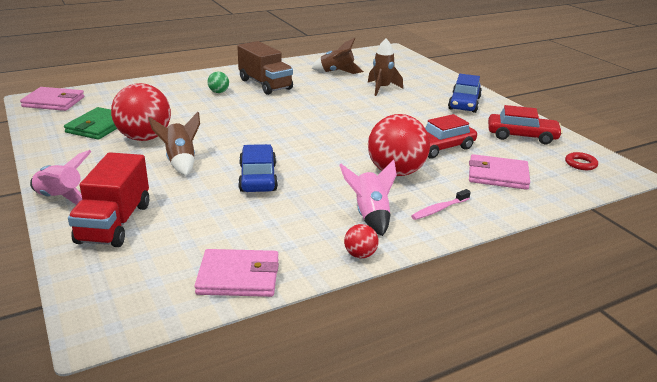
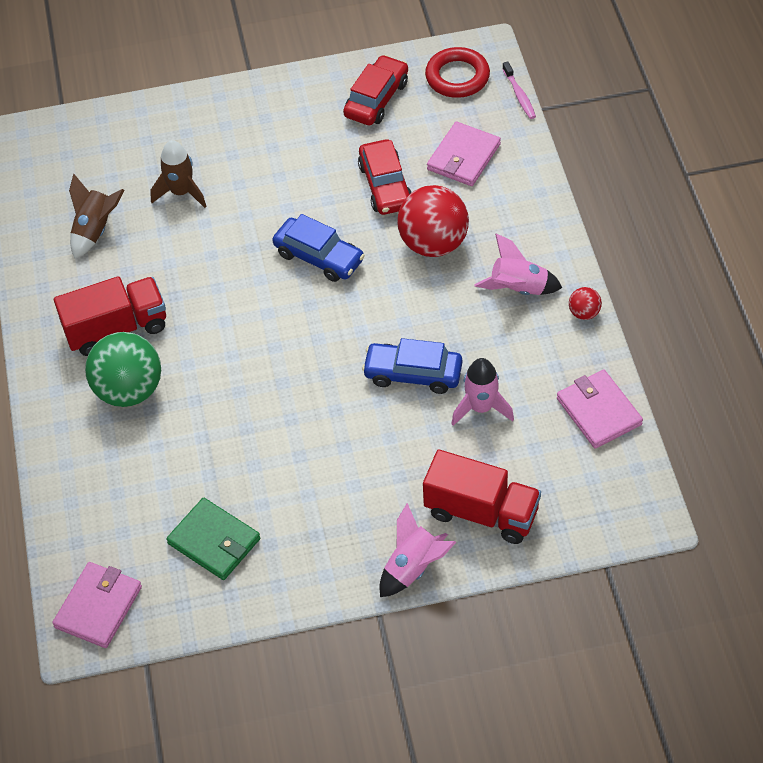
camera: 70 degrees left, 25 degrees up
red ball [111,83,171,141] -> none
brown rocket [148,112,200,176] -> none
pink wallet [194,249,279,297] -> pink wallet turned 45 degrees counterclockwise [557,370,643,448]
green ball [208,72,229,93] -> green ball [85,332,161,407], size x2.23
brown truck [237,41,293,95] -> red truck [54,276,166,356]
pink toothbrush [411,189,471,220] -> pink toothbrush moved to [502,61,536,119]
blue car [448,74,482,113] -> blue car moved to [272,214,365,282]
red ring [565,152,598,170] -> red ring [425,47,490,98], size x1.82
none -> pink rocket [452,358,514,426]

